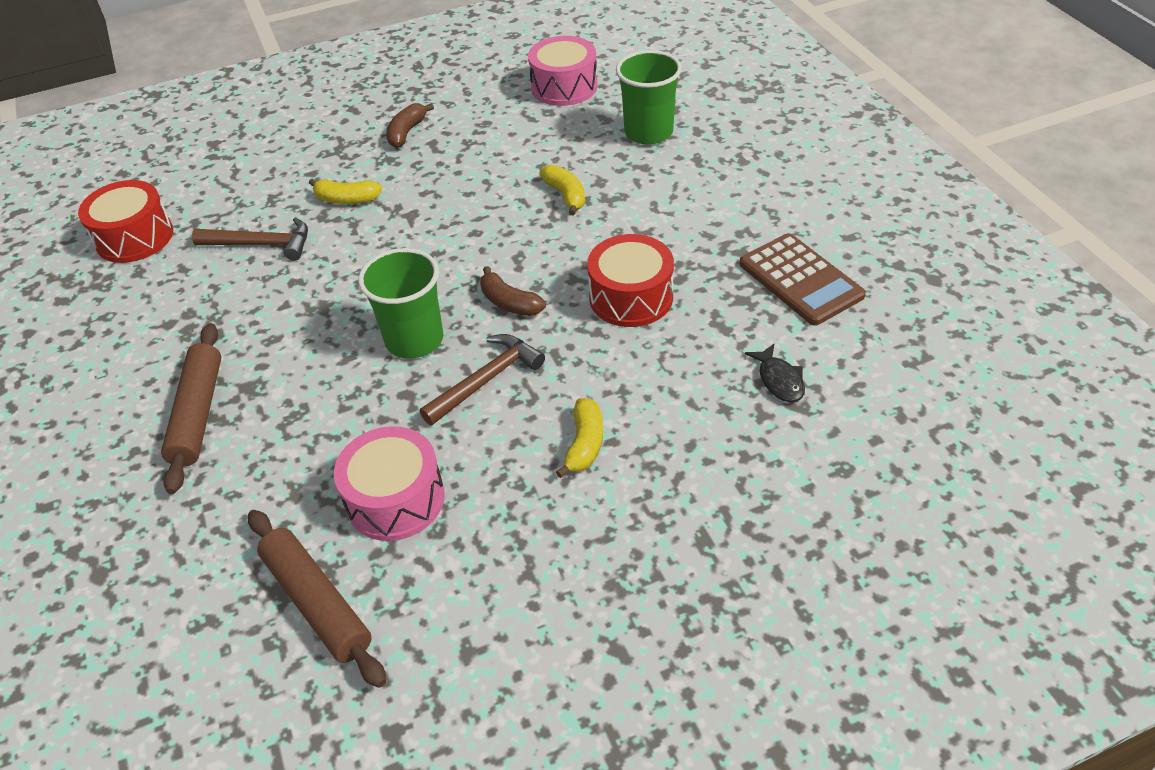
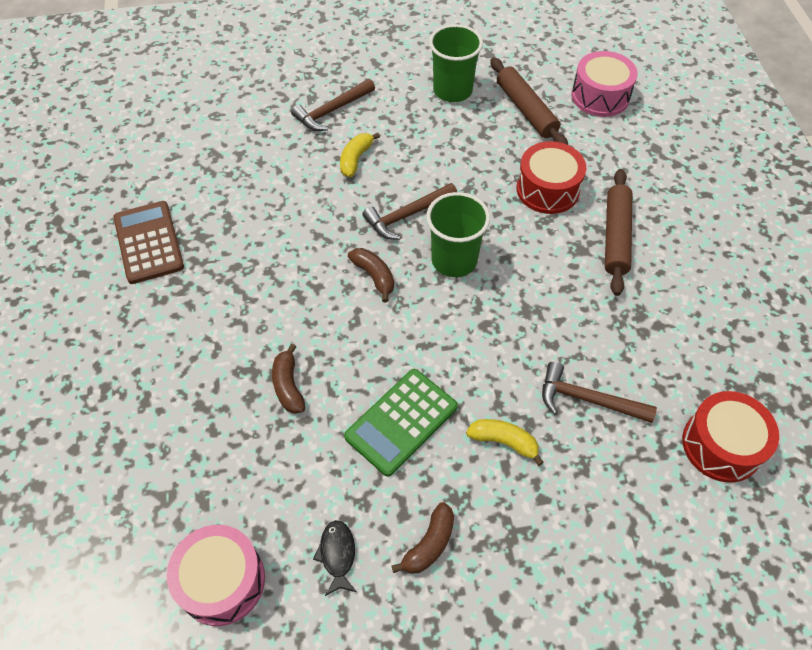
camera: 170 degrees left, 10 degrees up
pink drum [334,426,445,541] -> pink drum moved to [572,51,638,117]
yellow banana [540,165,585,215] -> brown banana [272,344,305,414]
red drum [587,234,674,327] -> red drum moved to [517,141,586,214]
green cup [616,50,682,145] -> green cup moved to [429,24,483,102]
black fish [745,344,805,402] -> black fish moved to [313,520,356,596]
none -> brown hammer [291,79,375,131]
none -> green calculator [344,369,458,477]

